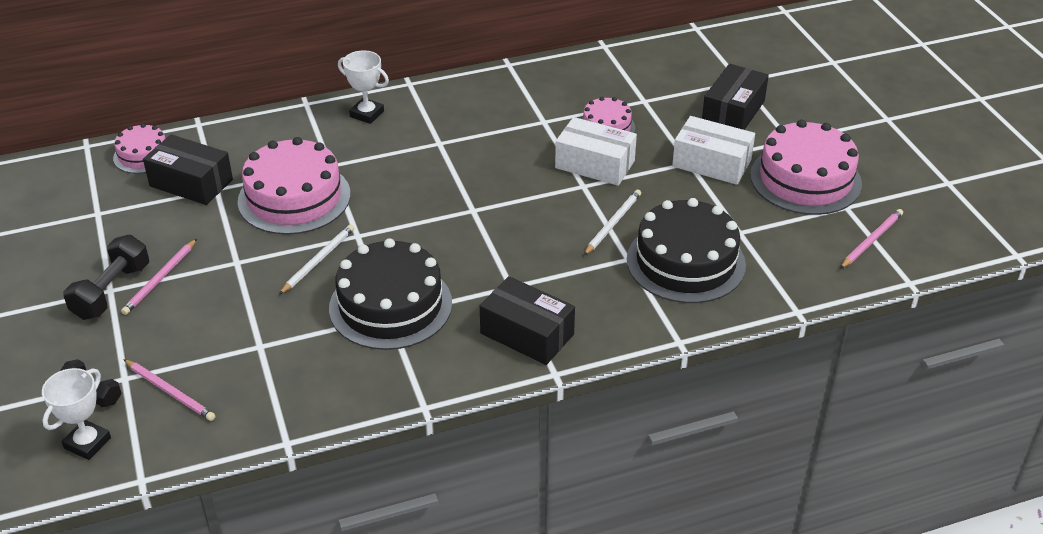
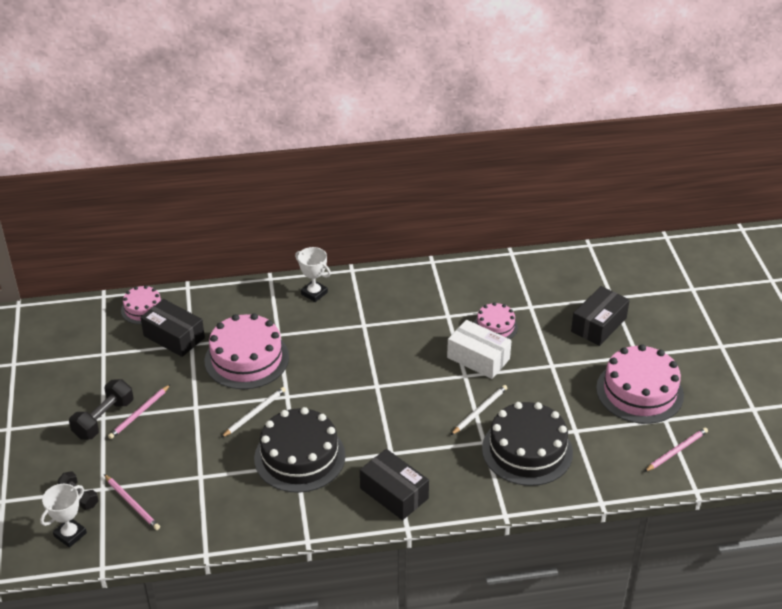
camera: 10 degrees right, 0 degrees up
white box [672,116,755,185] -> none

